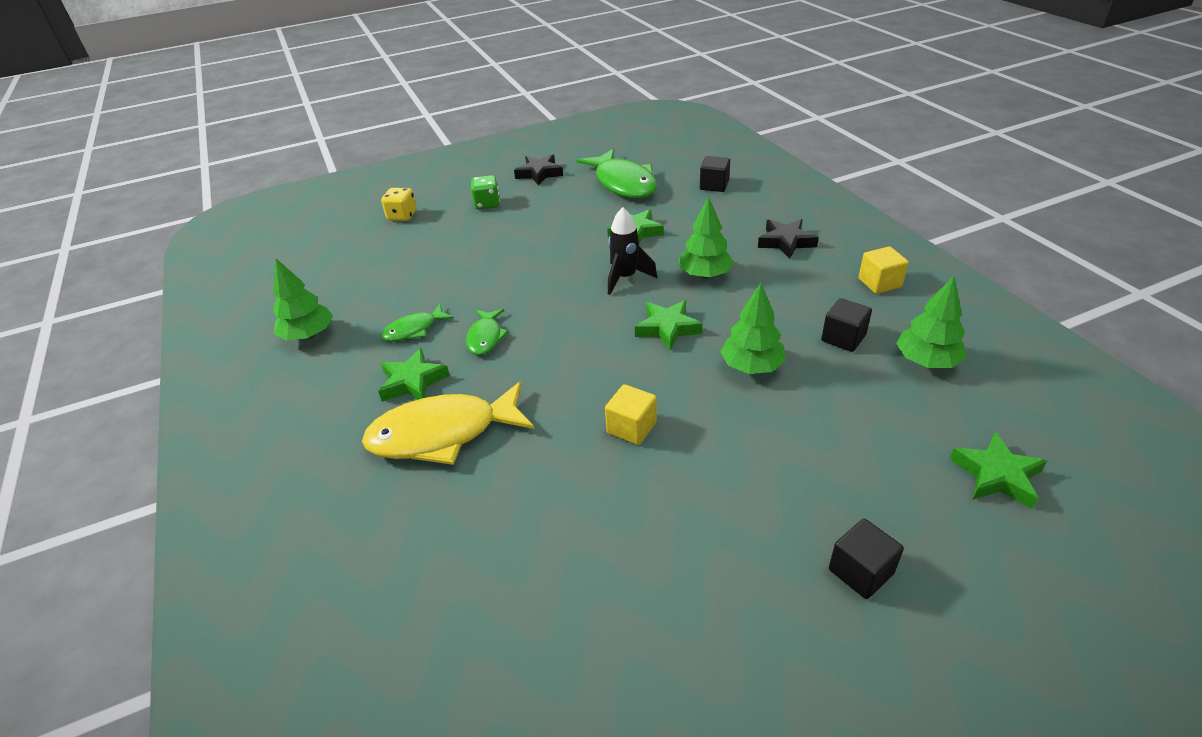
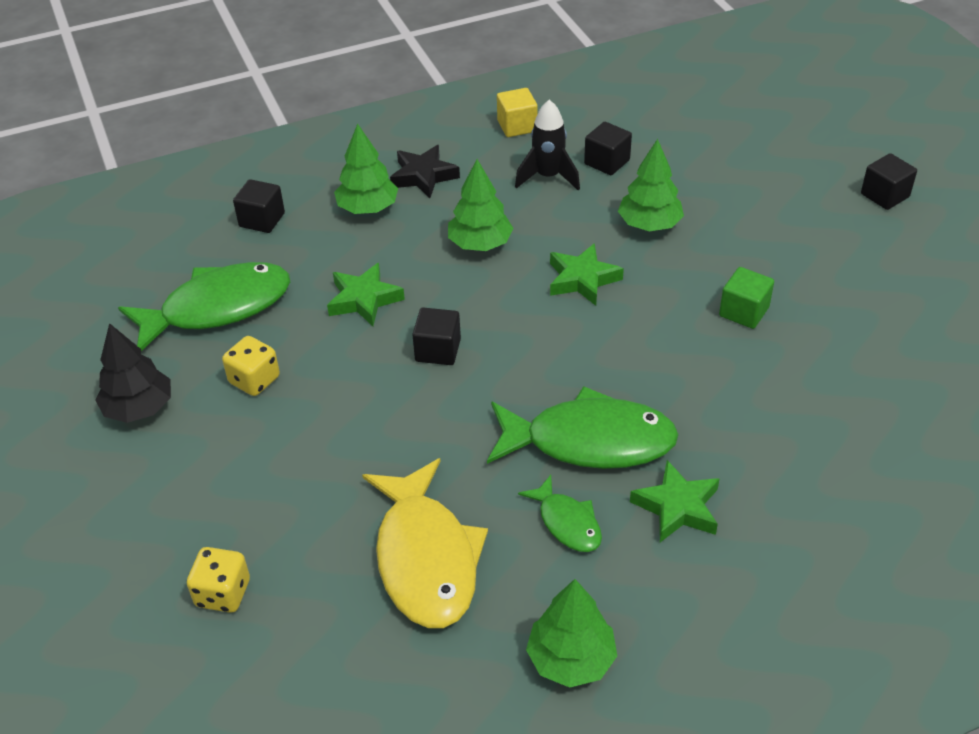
camera: 90 degrees left, 5 degrees up
yellow fish [362,382,534,465] -> yellow fish moved to [362,458,488,628]
green fish [466,309,509,355] -> green fish [487,386,679,469], size x1.96
green dice [471,175,500,209] -> none
black star [514,154,563,186] -> black tree [95,323,171,423]
yellow cube [605,384,657,445] -> green cube [719,267,774,329]
black rocket [608,207,657,295] -> black rocket moved to [515,100,580,191]
green tree [896,276,966,368] -> green tree moved to [334,123,398,214]
green star [950,432,1047,509] -> none
none -> yellow dice [222,336,280,396]
none -> black cube [412,308,461,365]

